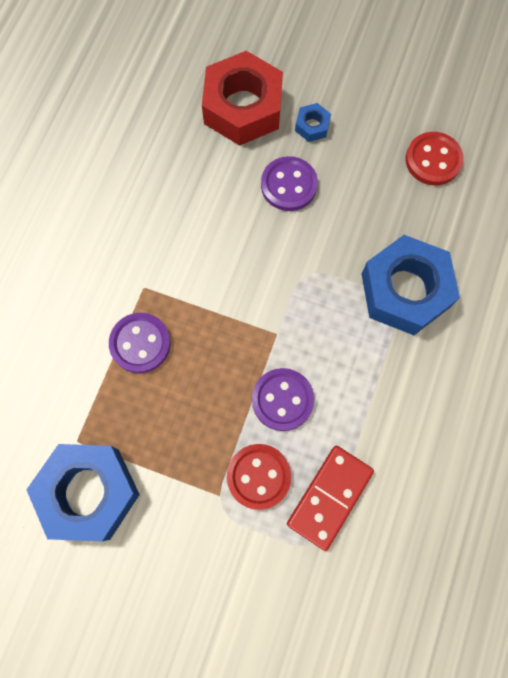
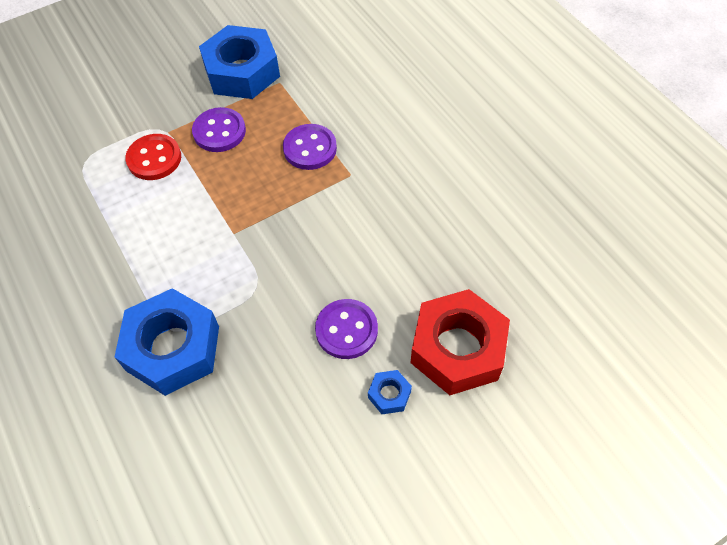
camera: 130 degrees right, 15 degrees down
purple button [252,368,314,431] -> purple button moved to [192,107,246,152]
red domino [287,445,374,551] -> none
red button [406,132,464,185] -> none

